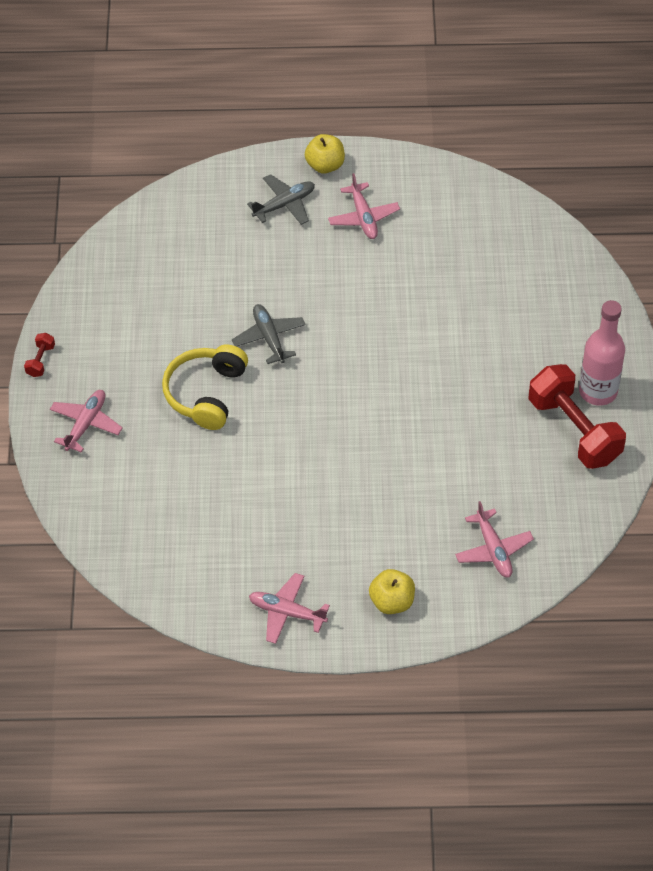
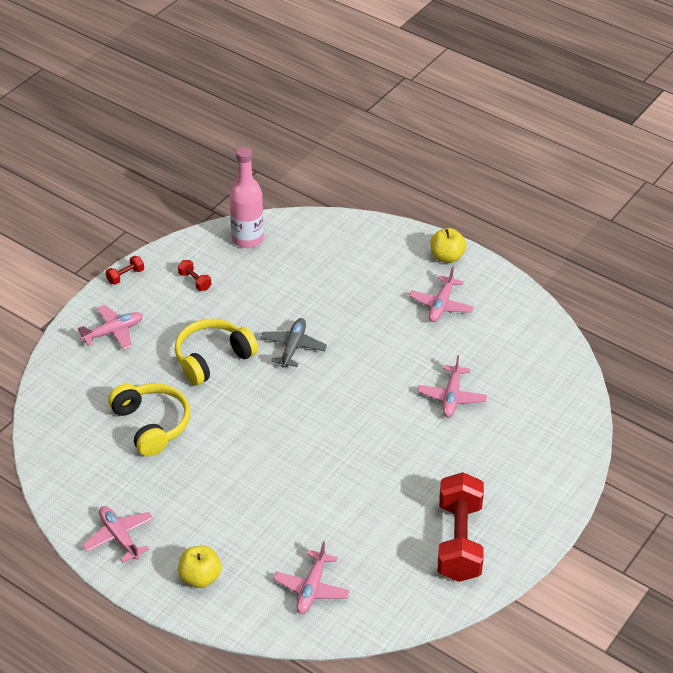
camera: 35 degrees right, 10 degrees down
grey plane [247,174,315,225] -> none
pink bottle [579,300,625,406] -> pink bottle moved to [230,147,264,248]
none -> yellow headphones [108,383,190,457]
none -> red dumbbell [178,260,211,291]
none -> pink plane [417,355,487,417]

